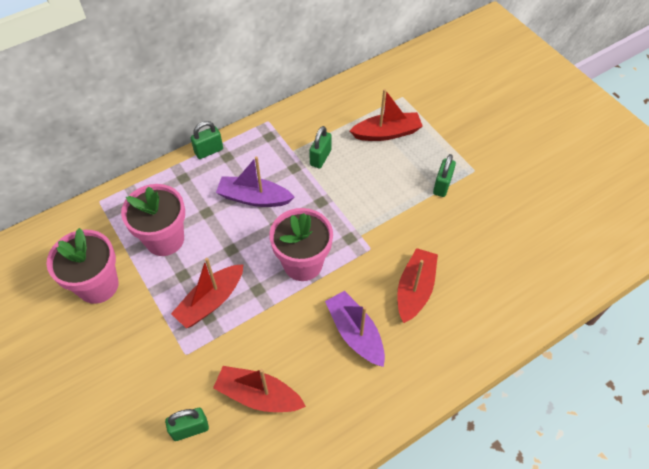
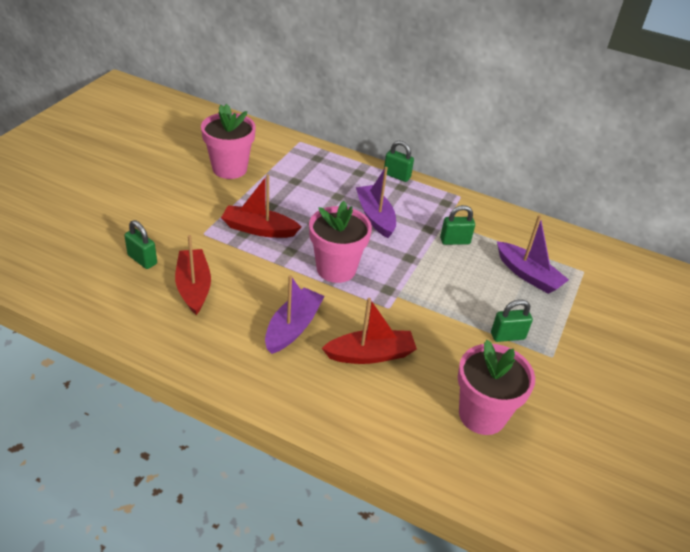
camera: 55 degrees right, 15 degrees down
pink flower pot [121,184,185,256] -> pink flower pot moved to [458,340,535,435]
red boat [350,89,423,141] -> purple boat [497,215,569,294]

